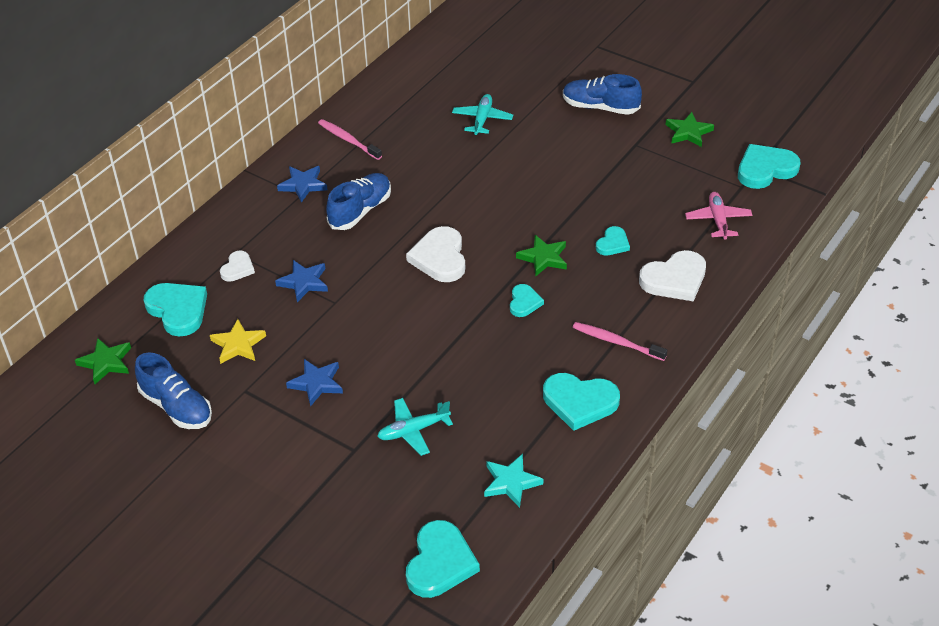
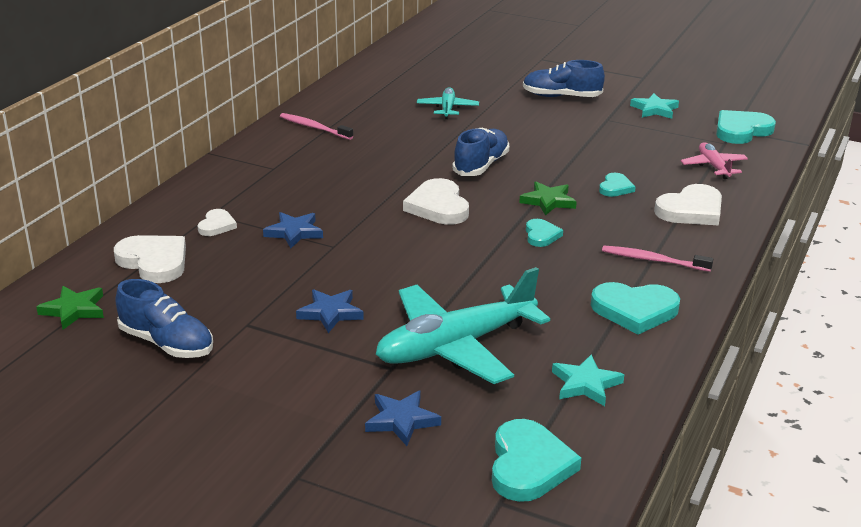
camera: 10 degrees left, 15 degrees down
turquoise heart [144,283,207,336] -> white heart [114,235,186,283]
yellow star [210,319,266,364] -> none
blue star [277,166,328,203] -> blue star moved to [365,391,441,446]
blue shoe [326,173,391,230] -> blue shoe moved to [452,128,509,176]
turquoise plane [377,398,453,456] -> turquoise plane [376,267,550,384], size x2.04
green star [666,112,714,147] -> turquoise star [630,93,679,119]

